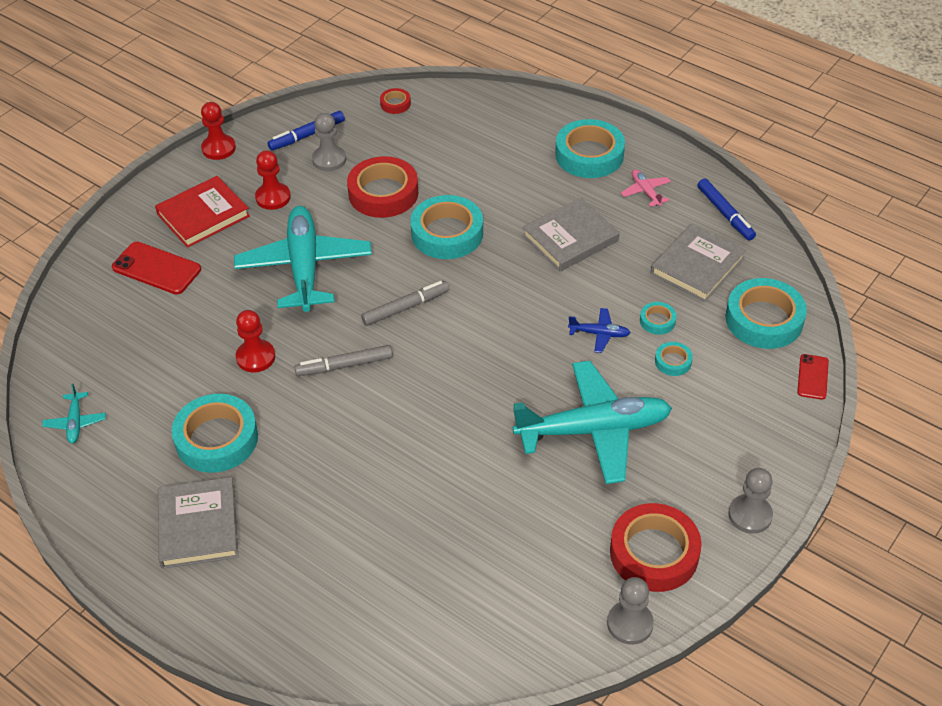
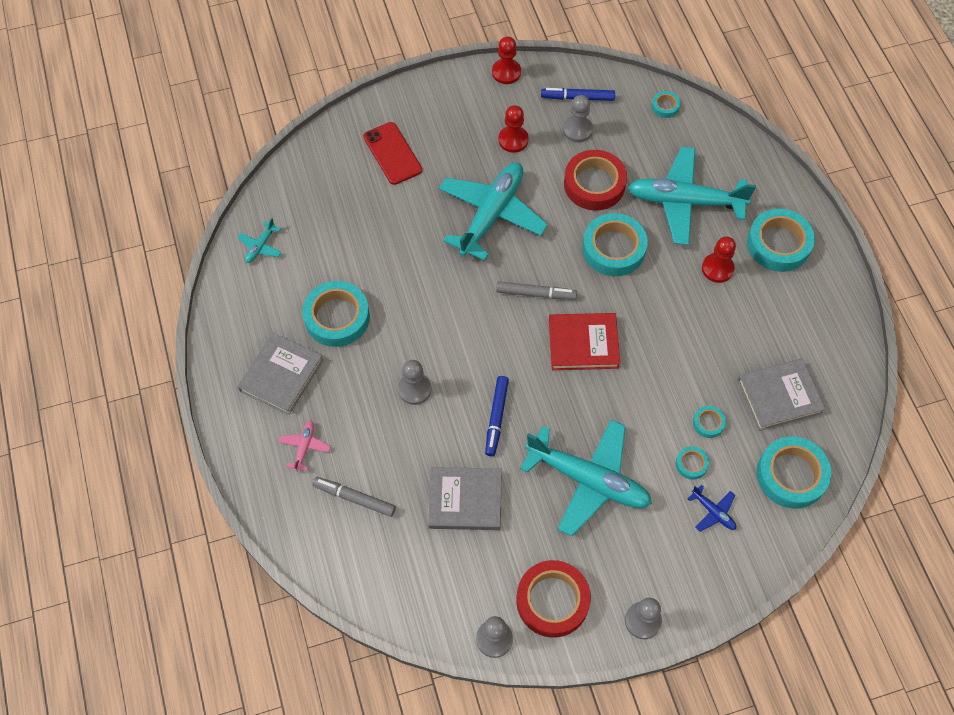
camera: 35 degrees right, 15 degrees up
red book [155,176,250,248] -> red book moved to [549,313,620,370]
red pawn [236,310,275,372] -> red pawn moved to [702,236,736,283]
grey marker [294,345,393,376] -> grey marker moved to [312,477,396,517]
red tape [380,88,411,114] -> turquoise tape [652,91,680,118]
grey book [523,198,619,271] -> grey book moved to [428,467,502,530]
blue plane [568,308,630,353] -> blue plane moved to [688,484,736,532]
pink plane [621,169,671,207] -> pink plane moved to [278,421,331,472]
blue marker [698,178,756,241] -> blue marker moved to [485,376,509,456]
red phone [797,354,829,400] -> none
none -> grey pawn [398,360,431,405]
none -> turquoise plane [628,147,756,245]

